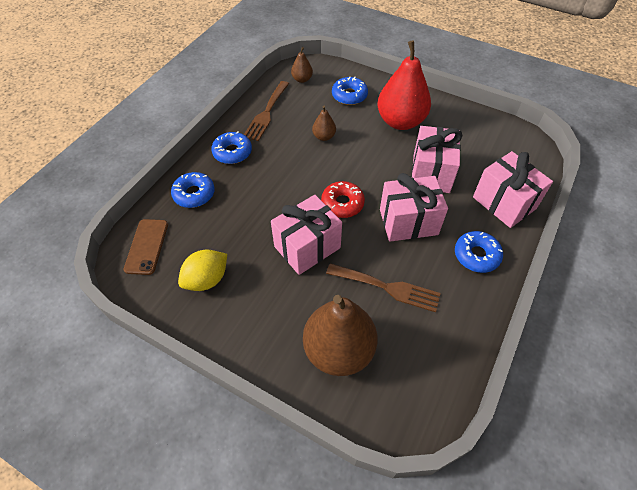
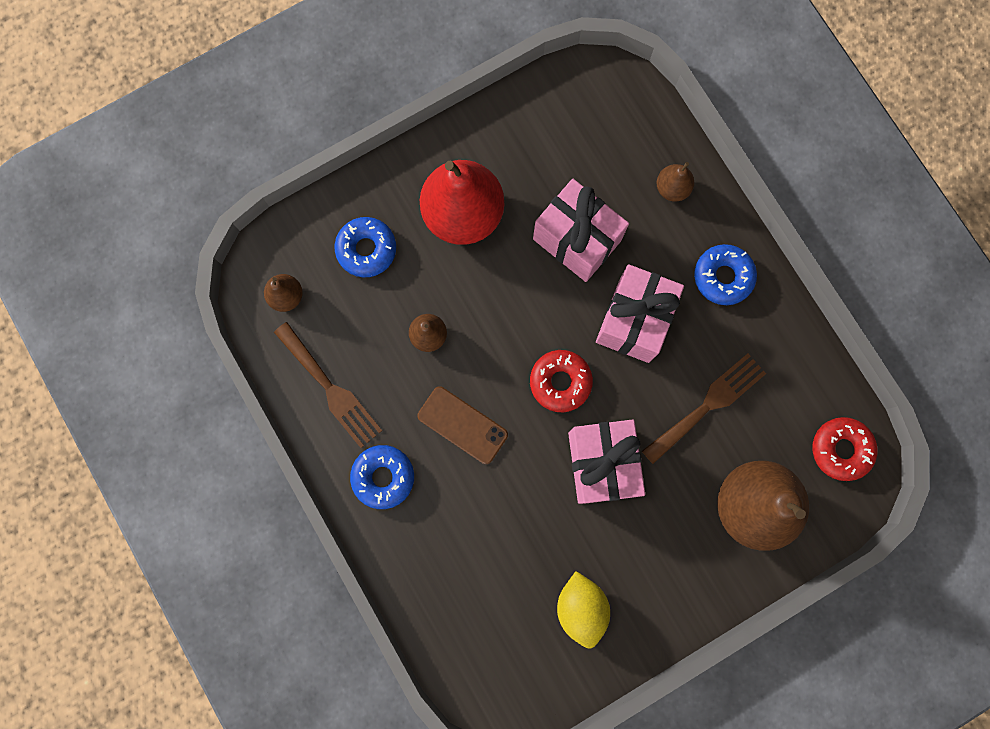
camera: 60 degrees left, 25 degrees up
brown phone [124,219,168,275] -> brown phone moved to [417,386,508,464]
blue donut [171,172,215,208] -> none
pink gift [473,151,553,228] -> brown pear [656,162,694,201]
none -> red donut [812,417,878,481]

